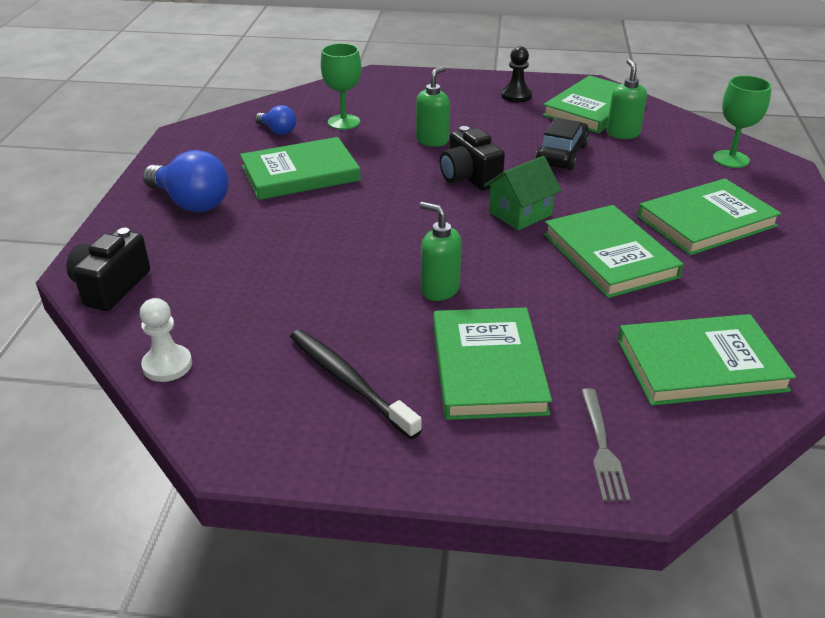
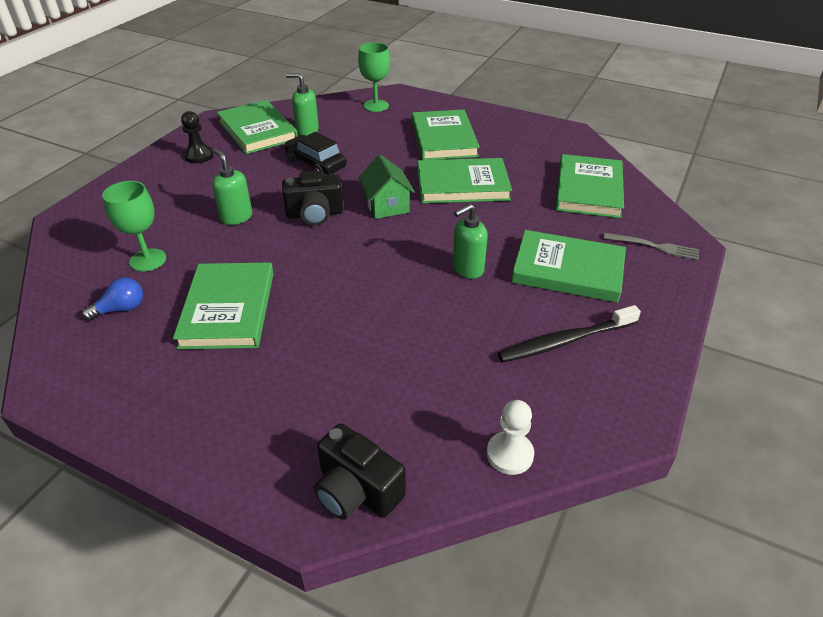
camera: 70 degrees left, 5 degrees up
blue light bulb [142,150,229,212] -> none

